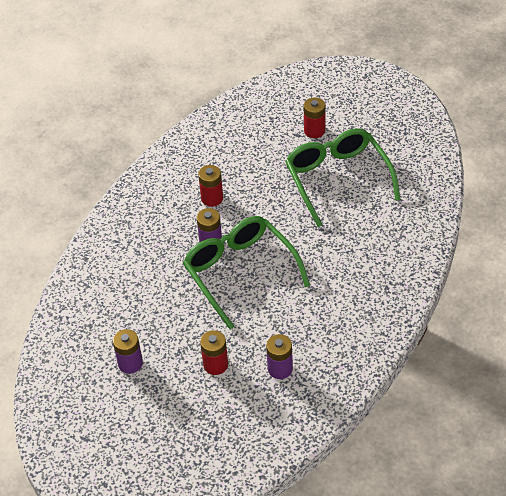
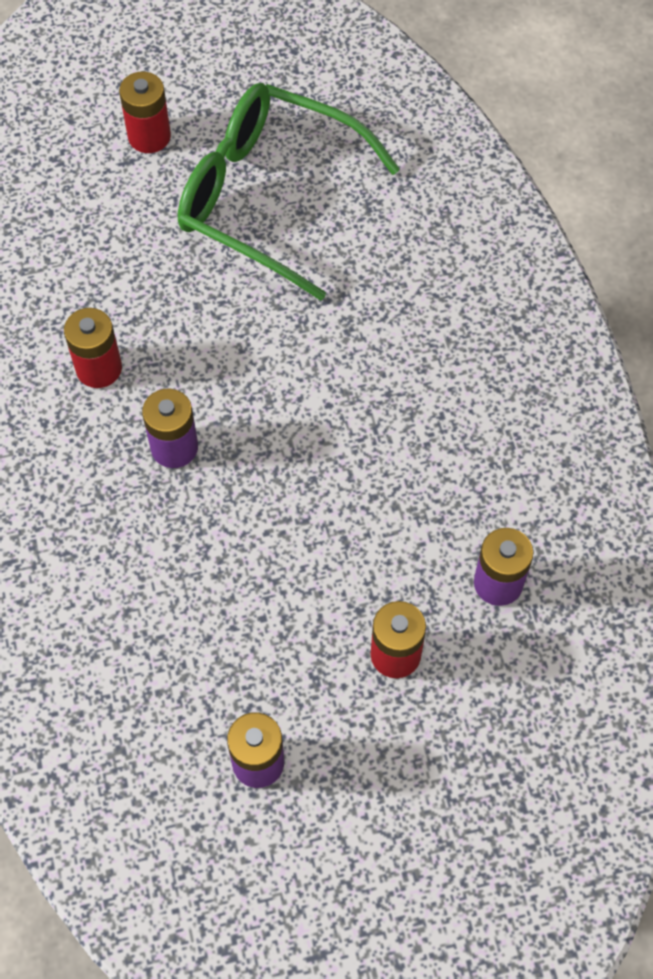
camera: 45 degrees left, 15 degrees up
green glasses [183,216,310,329] -> none

